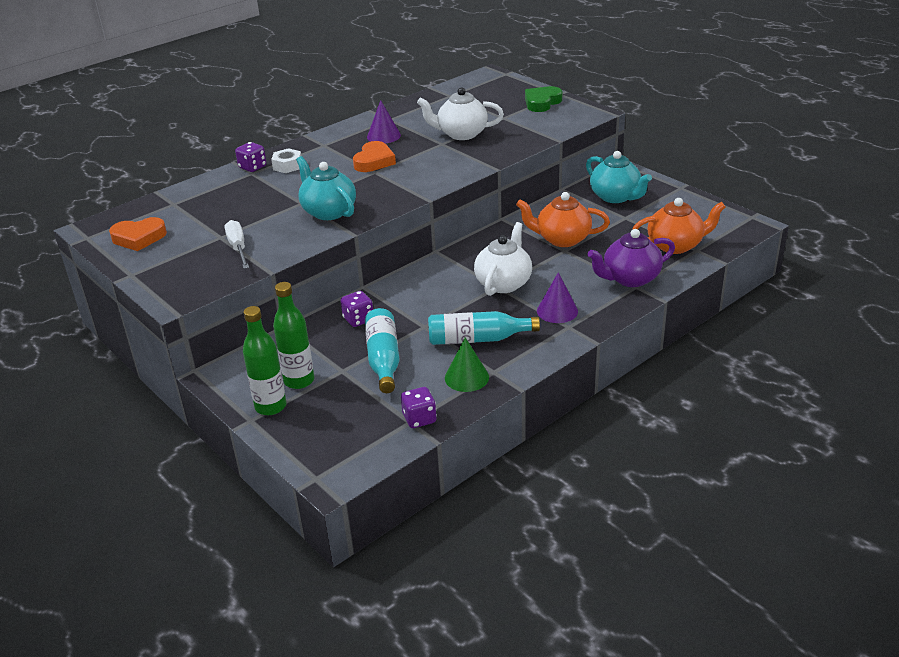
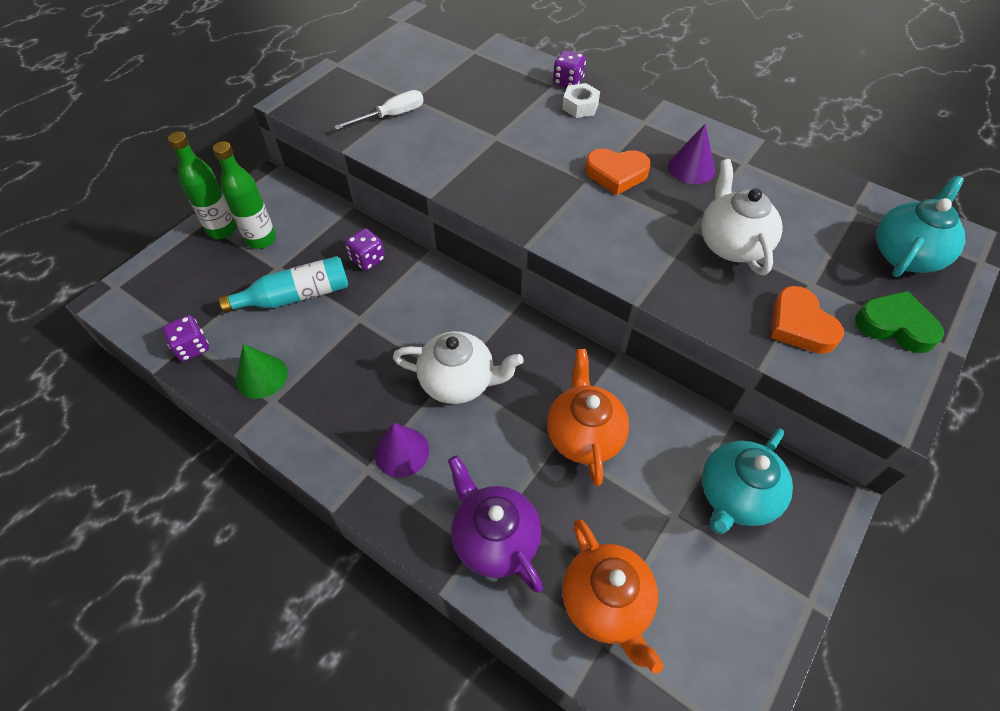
camera: 75 degrees right, 20 degrees up
orange heart [109,217,167,251] -> orange heart moved to [770,286,844,354]
turquoise teapot [296,156,356,220] -> turquoise teapot moved to [876,176,966,277]
turquoise bottle [428,311,540,345] -> none

